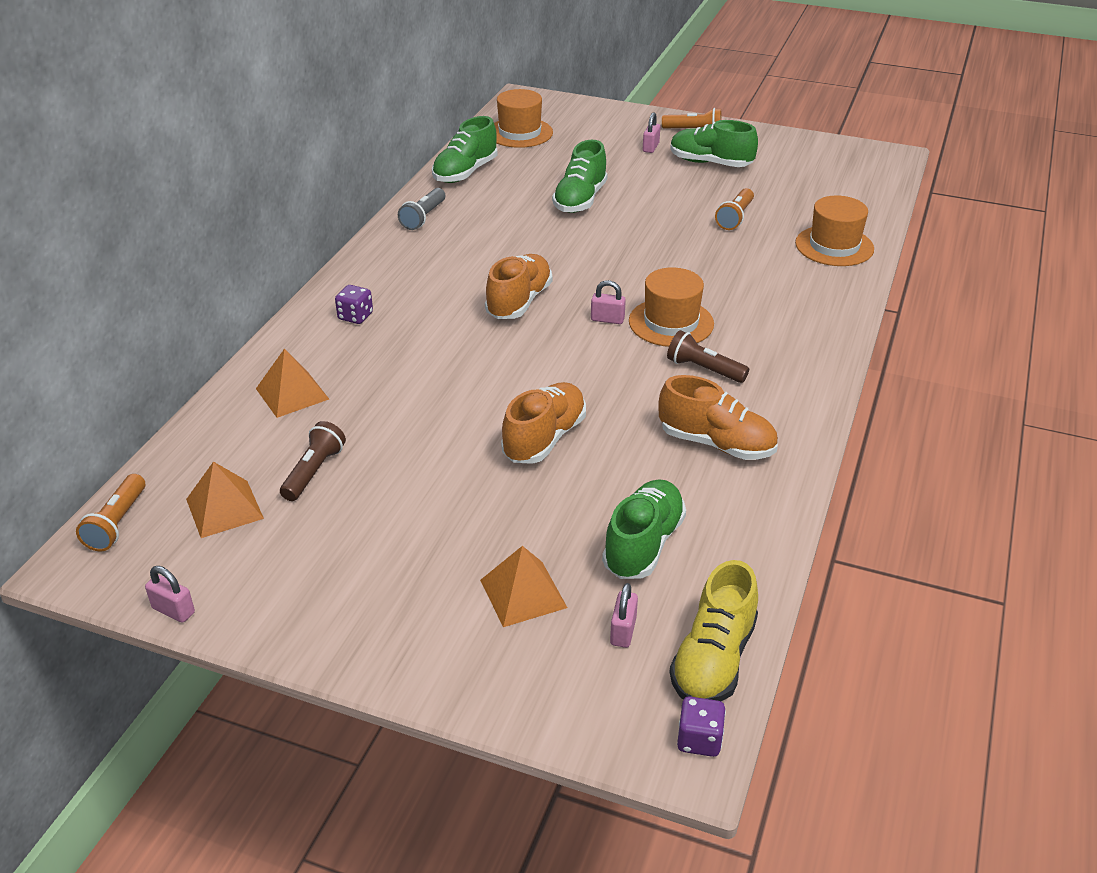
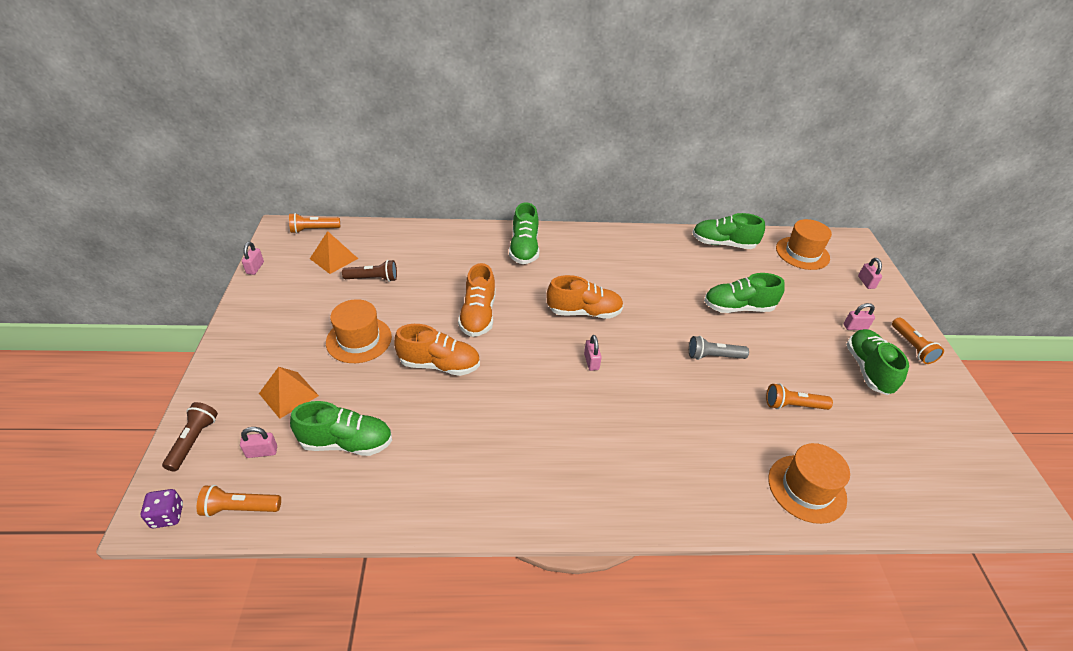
camera: 65 degrees right, 5 degrees up
orange pyramid [256,348,329,418] -> none
purple dice [335,285,373,324] -> green shoe [509,202,539,264]
grey flashlight [398,188,445,230] -> grey flashlight moved to [689,336,749,360]
orange hat [629,267,714,347] -> orange hat moved to [326,299,392,363]
orange shoe [658,375,778,460] -> orange shoe moved to [458,263,495,337]
brown flashlight [667,330,749,383] -> brown flashlight moved to [162,402,218,472]
yellow shoe [669,560,758,701] -> orange flashlight [197,485,281,517]
none -> pink padlock [858,258,882,289]

